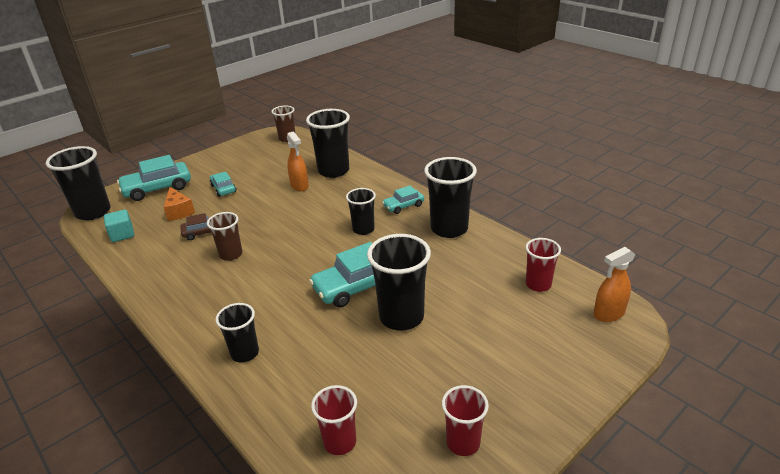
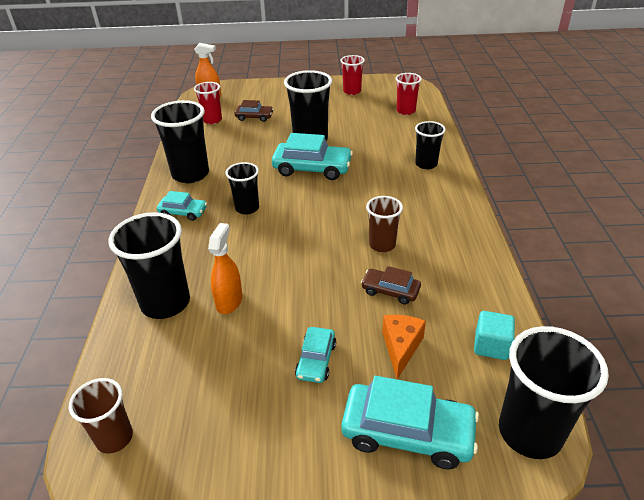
camera: 140 degrees left, 5 degrees up
none -> brown car [235,100,274,122]

